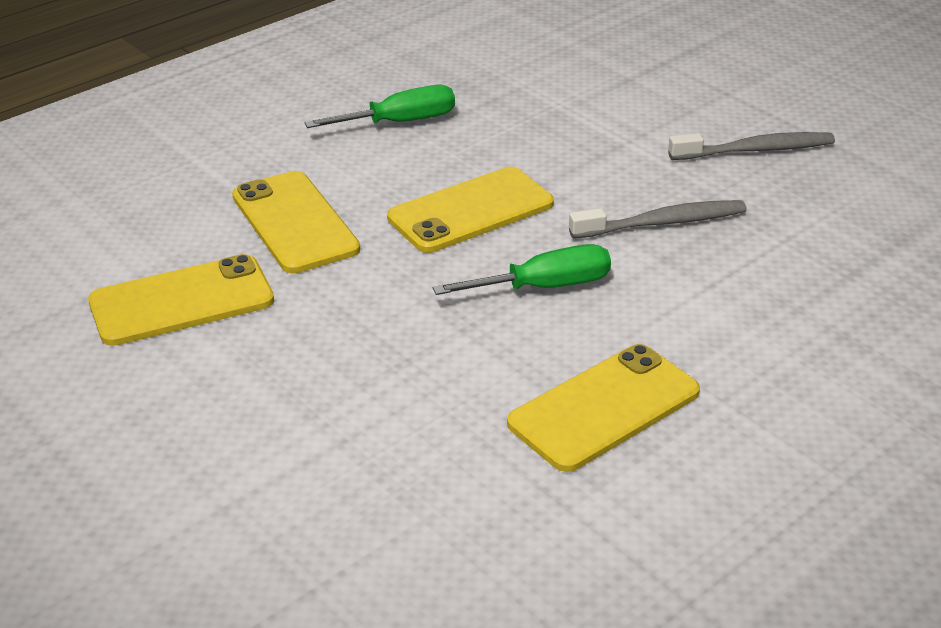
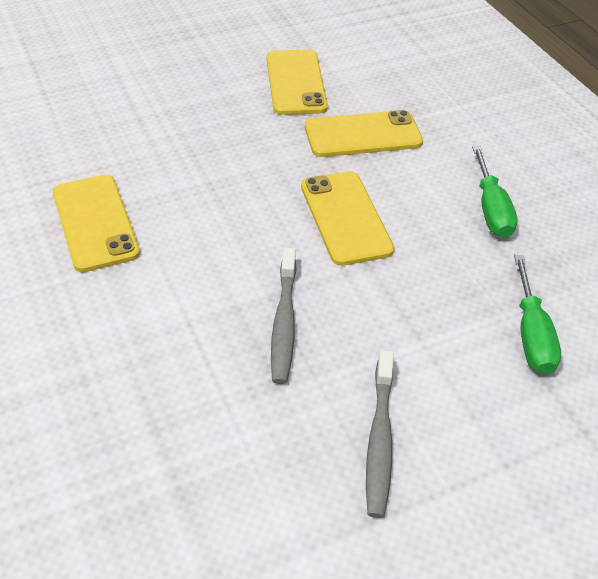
camera: 105 degrees right, 10 degrees up
green screwdriver [433,244,611,295] -> green screwdriver moved to [514,255,561,375]

